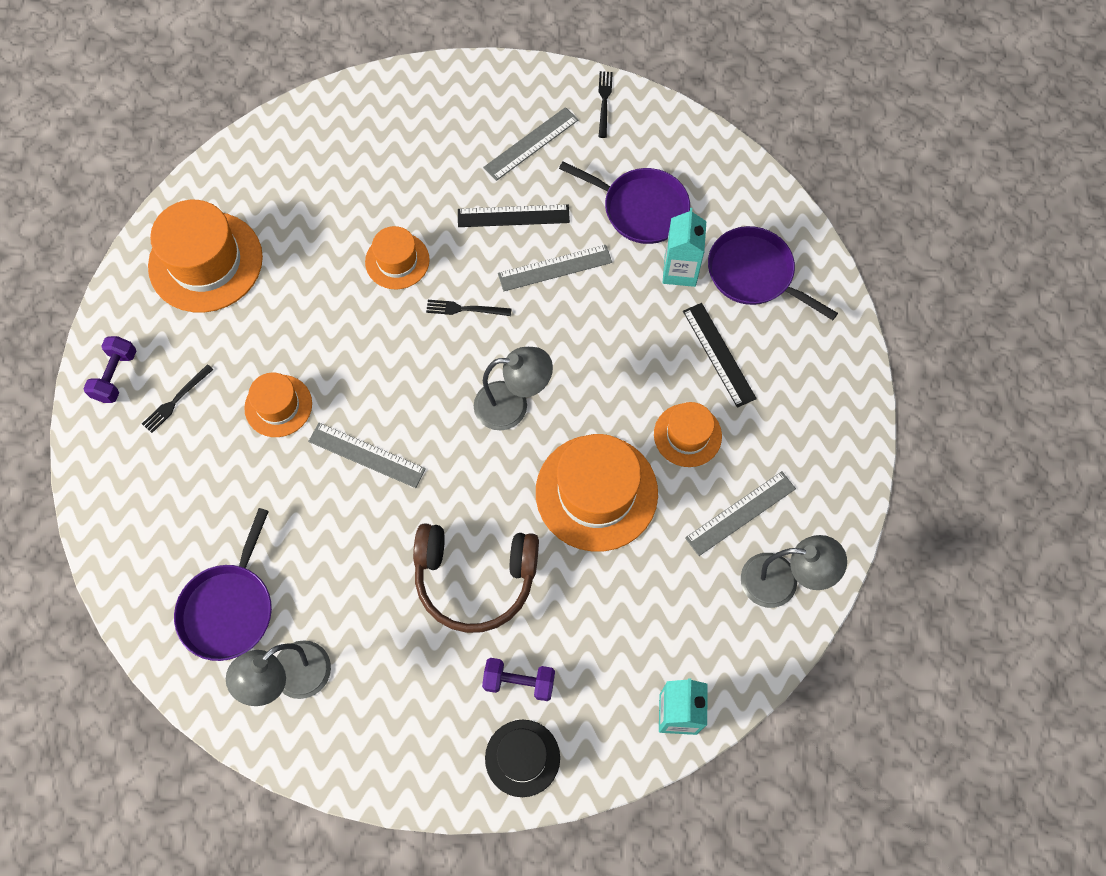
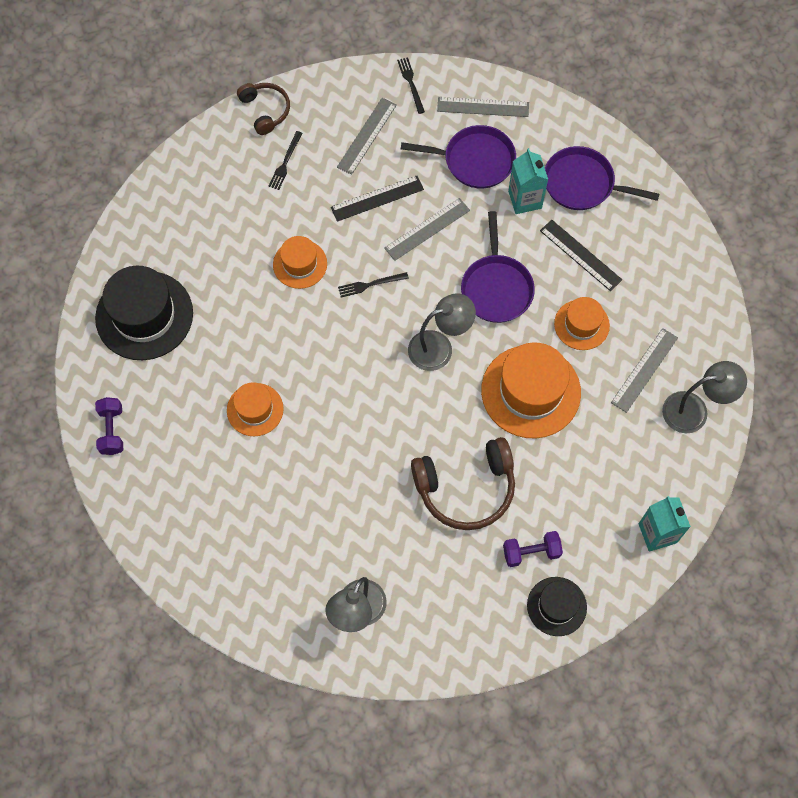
camera: 20 degrees left, 0 degrees up
black fork [142,364,213,433] -> black fork moved to [268,131,303,190]
orange hat [148,200,263,313] -> black hat [95,266,193,360]
purple pan [174,508,272,661] -> purple pan moved to [461,211,535,323]
grey ruler [308,423,426,488] -> grey ruler moved to [437,97,529,117]
none -> brown headphones [237,83,290,135]

